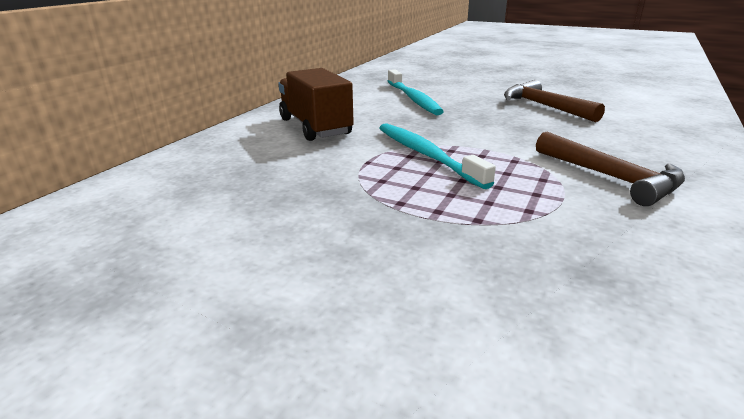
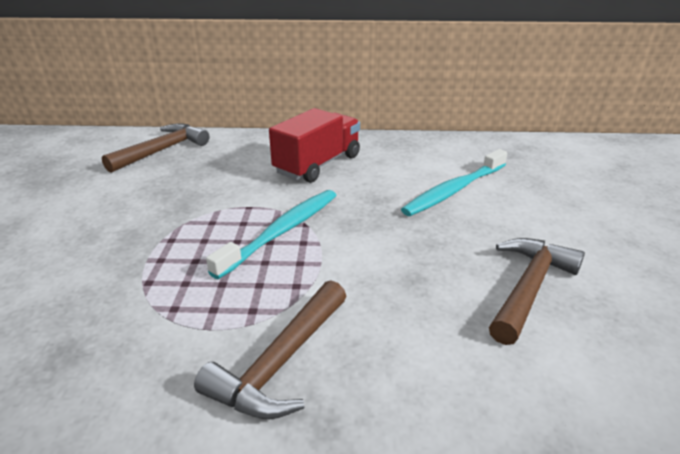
camera: 65 degrees right, 5 degrees up
brown truck [278,68,354,141] -> red truck [269,108,360,183]
none -> brown hammer [102,123,210,173]

